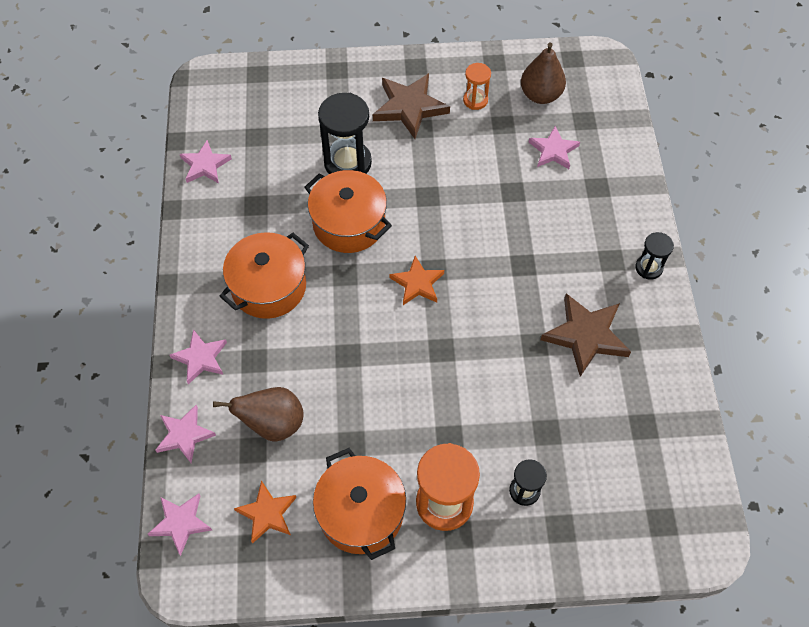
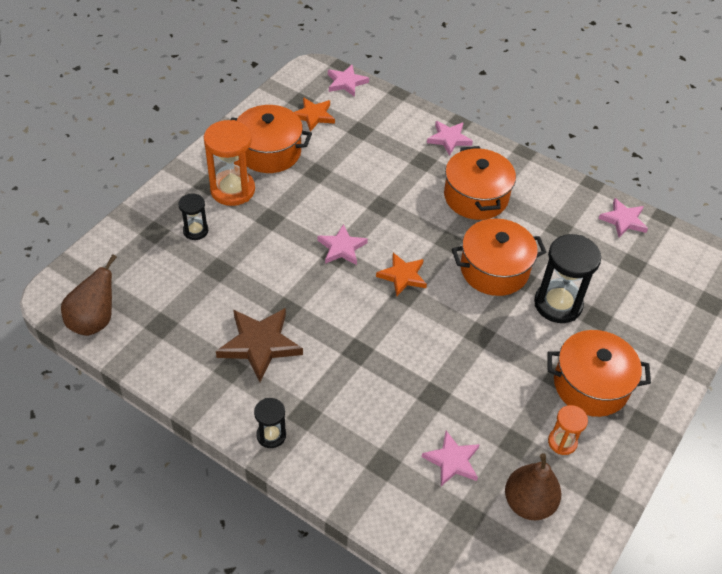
camera: 125 degrees right, 10 degrees down
pink star [155,405,216,463] -> pink star moved to [317,224,368,265]
brown pear [213,387,304,442] -> brown pear moved to [61,254,117,336]
brown star [373,73,450,139] -> orange pot [547,330,651,417]

